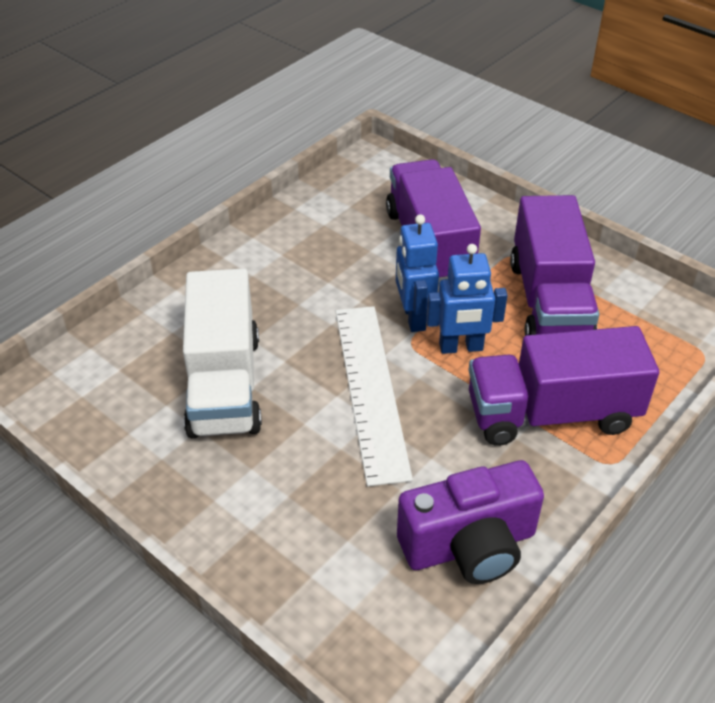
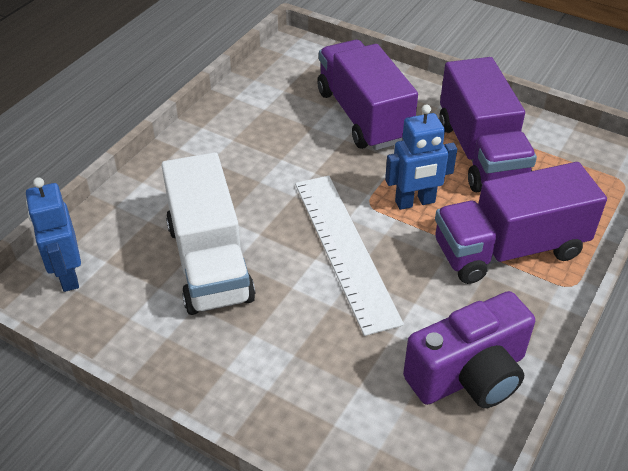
camera: 10 degrees left, 0 degrees up
blue robot [396,214,439,332] -> blue robot moved to [26,177,81,292]

